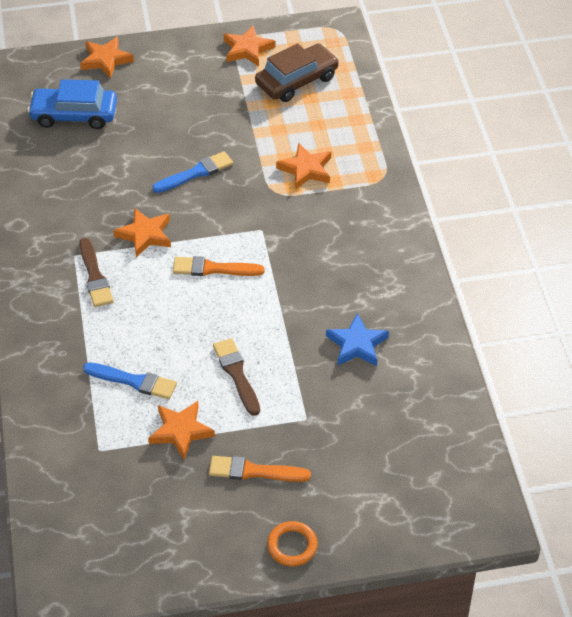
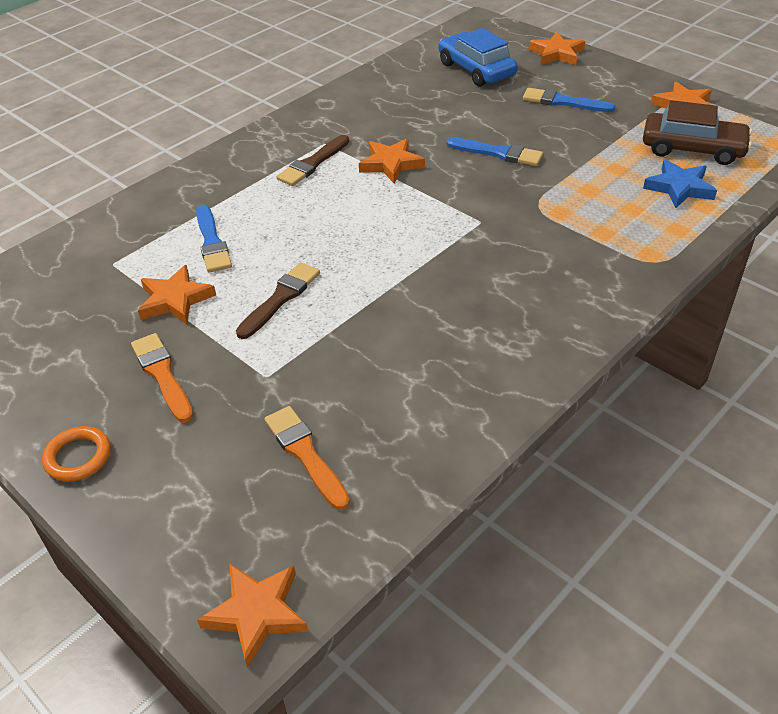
camera: 55 degrees right, 5 degrees down
orange brush [173,256,265,276] -> orange brush moved to [264,406,350,510]
orange star [276,143,331,190] -> orange star moved to [197,564,308,668]
blue star [326,313,389,366] -> blue star moved to [643,159,717,208]
none -> blue brush [523,88,615,112]

